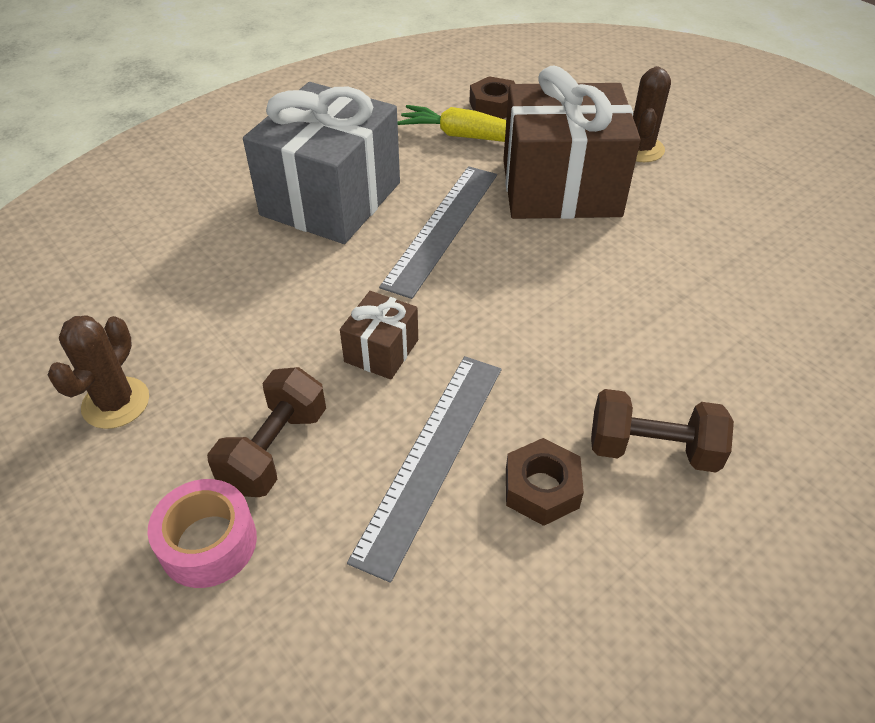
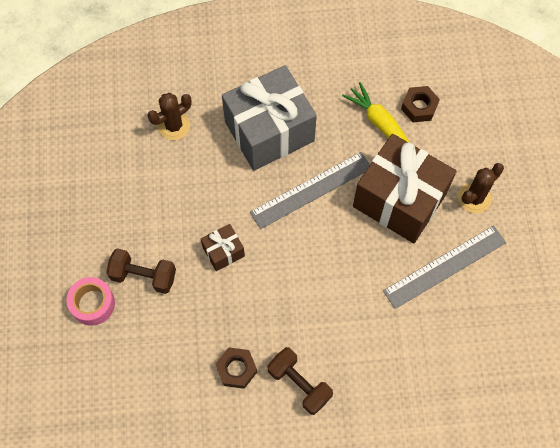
camera: 35 degrees right, 20 degrees up
brown cactus [48,315,149,429] -> brown cactus moved to [148,93,191,140]
brown dumbbell [207,367,326,497] -> brown dumbbell turned 45 degrees clockwise [106,248,176,294]
grey ruler [347,356,501,583] -> grey ruler moved to [383,225,506,309]

